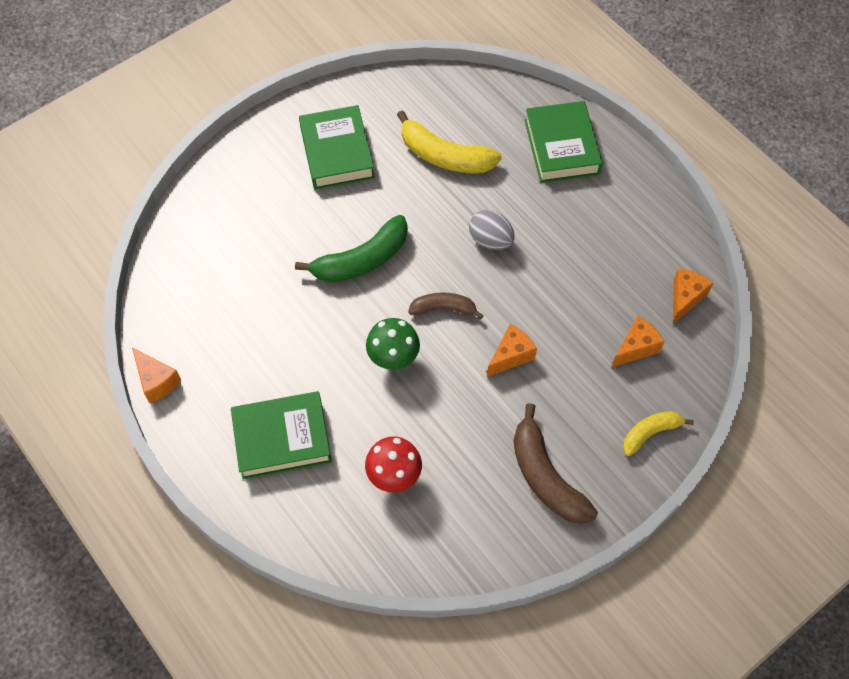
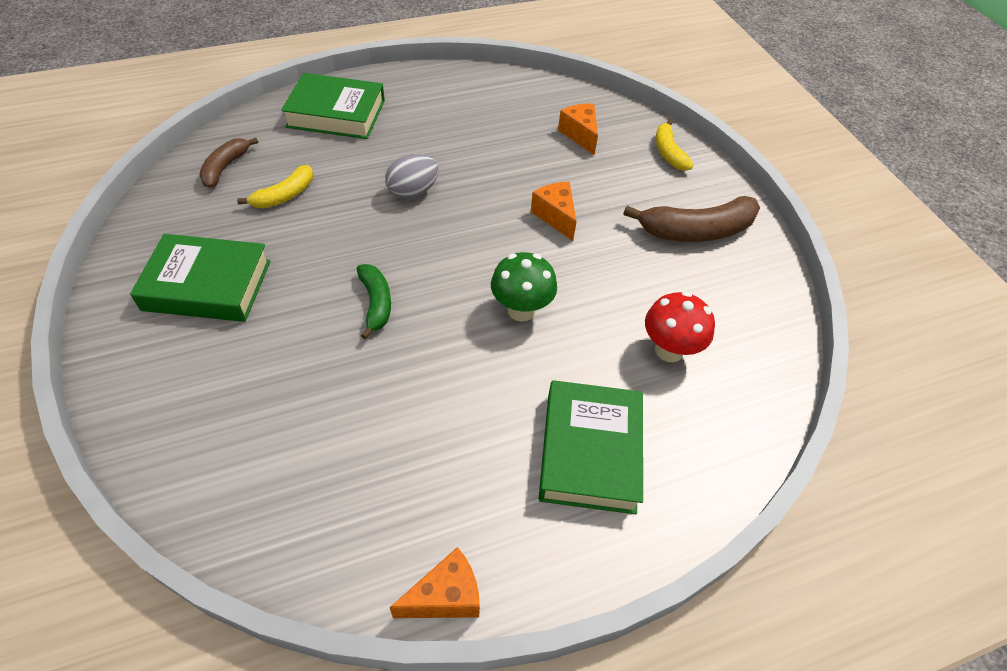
camera: 75 degrees left, 10 degrees down
green banana [295,215,408,283] -> green banana [357,264,391,339], size x0.60
yellow banana [397,110,502,173] -> yellow banana [237,165,313,208], size x0.60
brown banana [408,292,484,319] -> brown banana moved to [199,138,258,188]
orange cheese [673,268,713,324] -> none

